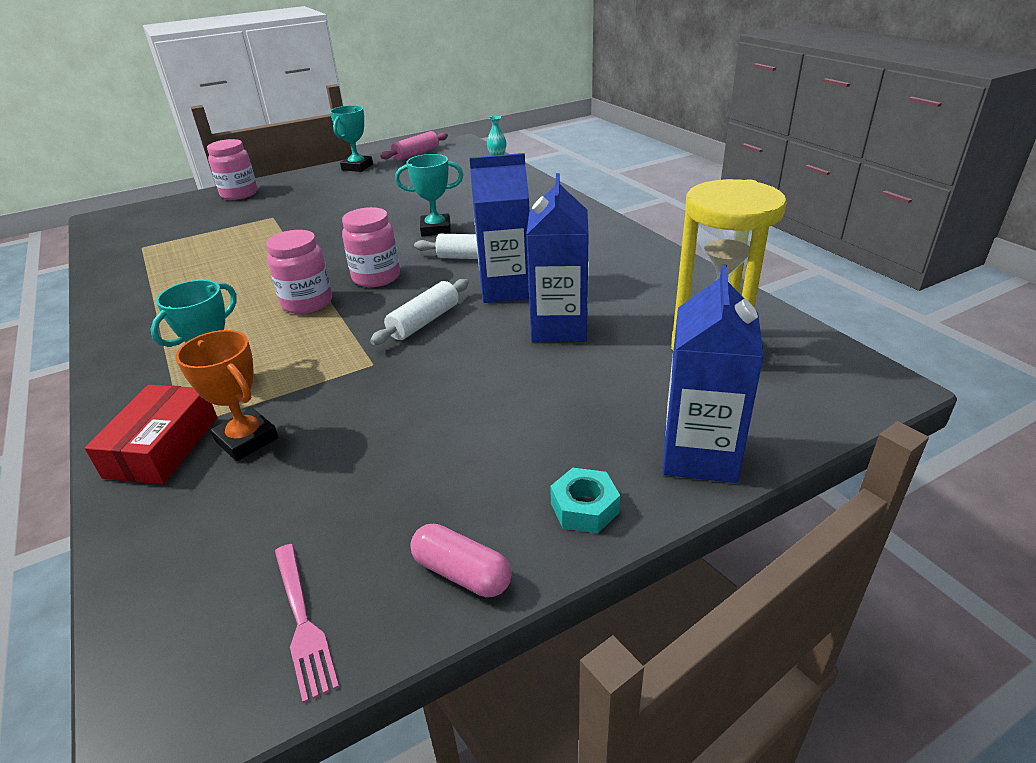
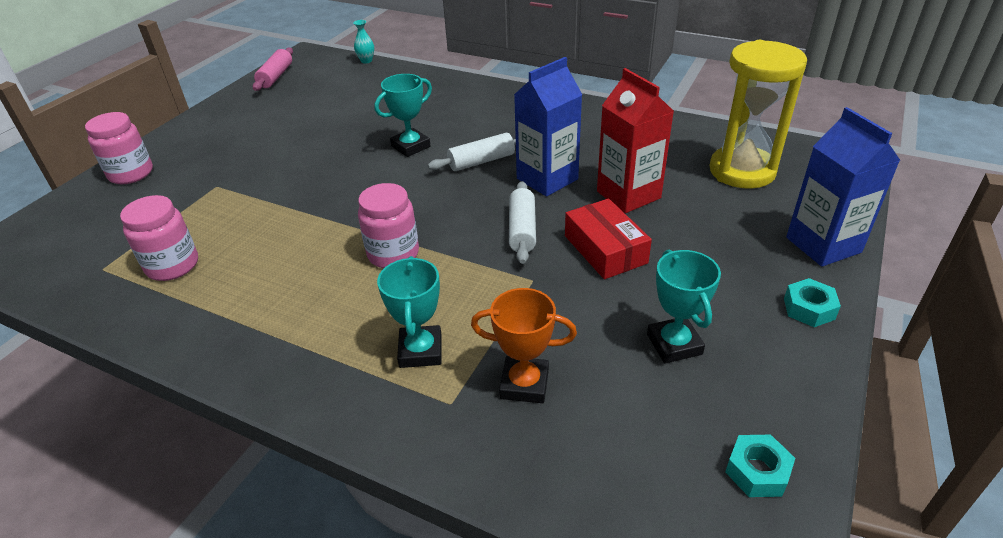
camera: 35 degrees left, 5 degrees up
red box [85,385,218,484] -> red box moved to [565,198,652,279]
pink fork [275,544,339,703] -> turquoise nut [725,435,795,497]
turquoise trophy [330,105,373,172] -> turquoise trophy moved to [647,249,721,364]
pink jar [342,207,400,287] -> pink jar moved to [120,195,198,281]
pink capsule [410,524,512,597] -> none
blue carton [526,173,589,342] -> red carton [597,68,674,213]

